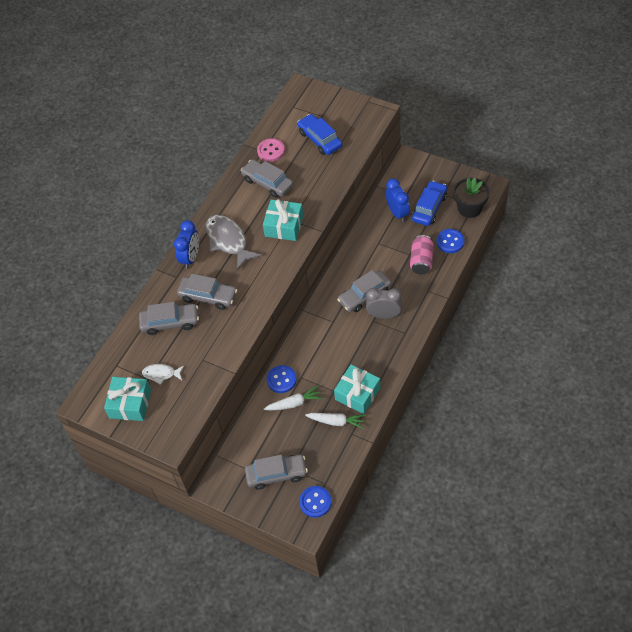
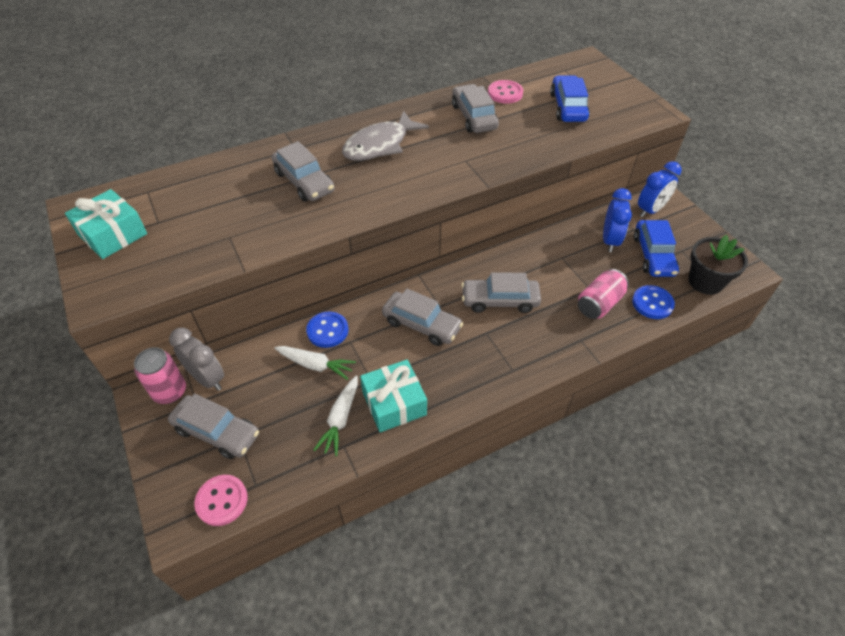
camera: 30 degrees right, 5 degrees down
grey car [139,302,199,335] -> grey car moved to [382,289,463,346]
white fish [142,364,184,385] -> none
blue clock [174,220,199,269] -> blue clock moved to [638,161,682,218]
grey fish [206,215,262,270] -> grey fish turned 135 degrees counterclockwise [342,111,429,161]
turquoise gift [263,199,303,241] -> none
blue button [299,486,332,518] -> pink button [194,475,248,526]
white carrot [305,413,366,429] -> white carrot turned 60 degrees clockwise [314,375,358,456]
grey clock [366,288,402,319] -> grey clock moved to [169,328,224,391]
blue car [412,181,447,226] -> blue car turned 120 degrees clockwise [634,220,679,277]
none -> pink can [134,347,186,404]

